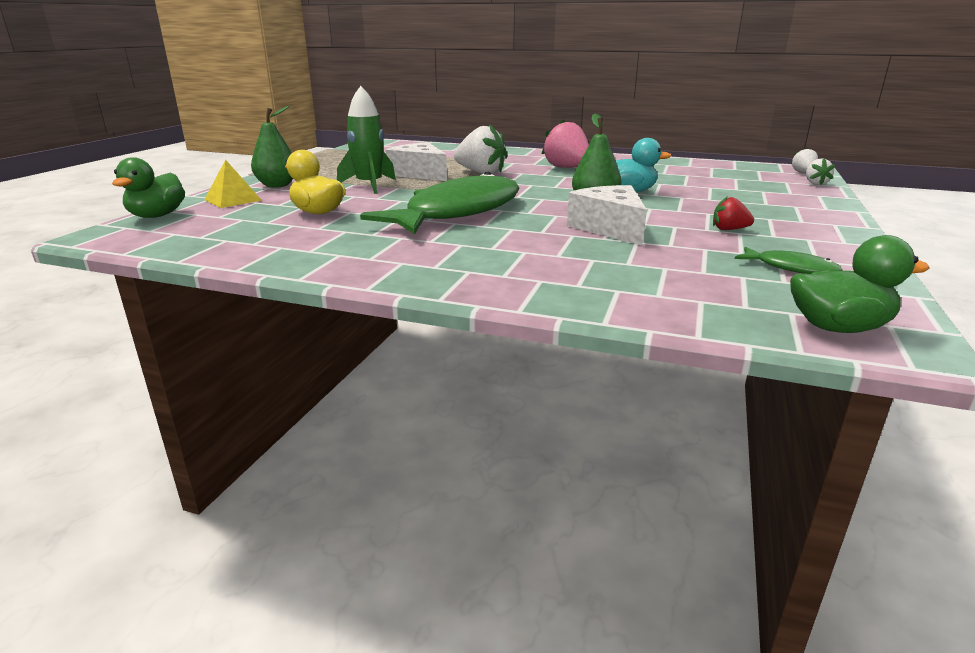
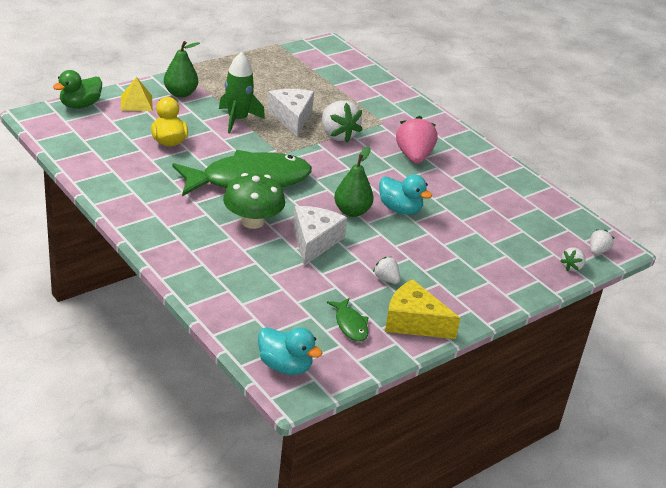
camera: 30 degrees right, 10 degrees up
red strawberry [713,196,754,230] -> white strawberry [373,257,400,284]
green duck [790,235,930,333] -> turquoise duck [258,327,322,375]
none -> green mushroom [223,173,285,229]
none -> yellow cheese [385,279,460,339]

